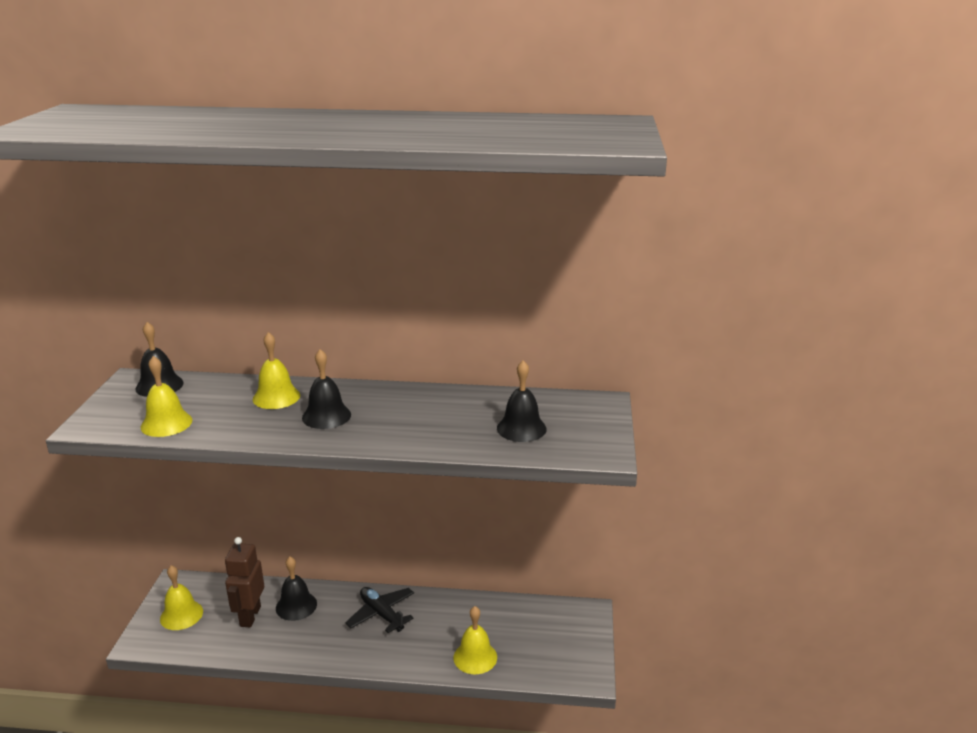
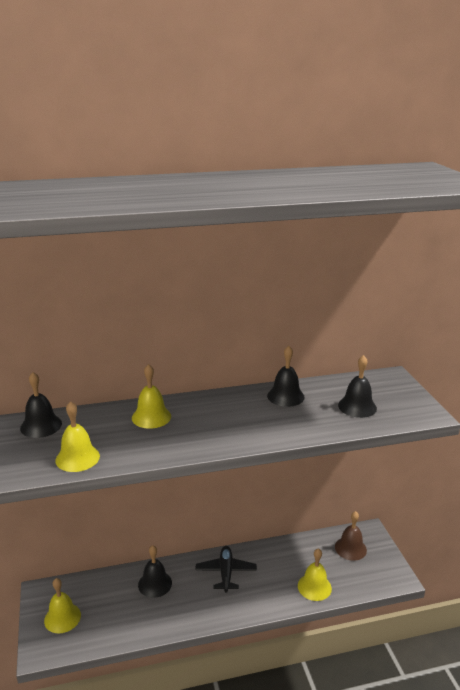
camera: 20 degrees left, 0 degrees up
brown robot [225,537,264,627] -> none
black bell [302,349,351,429] -> black bell moved to [267,346,305,407]
black plane [345,587,414,633] -> black plane turned 60 degrees clockwise [195,546,257,593]
none -> brown bell [335,511,367,561]

